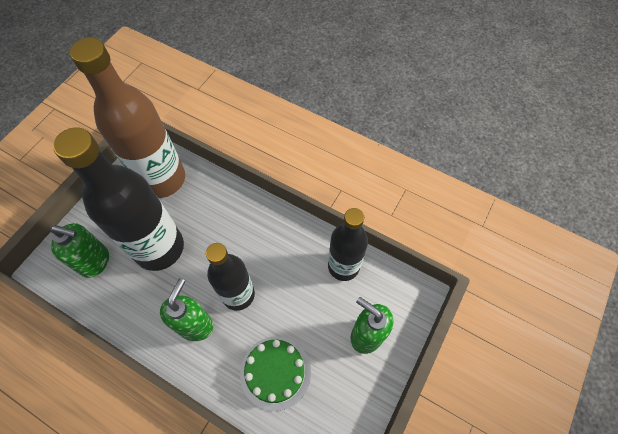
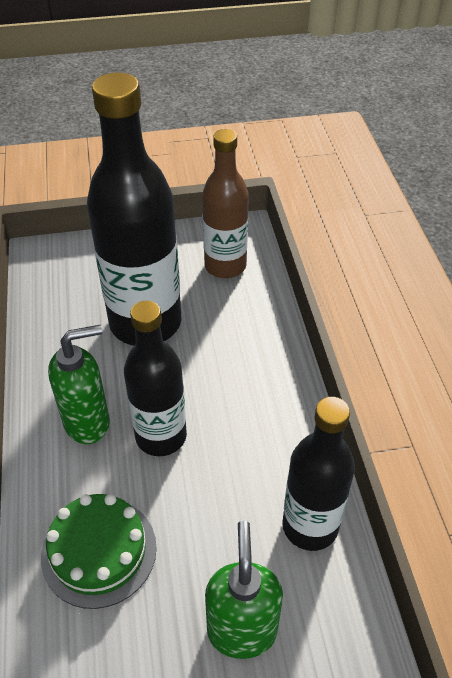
camera: 50 degrees right, 15 degrees down
green soap dispenser [50,223,109,278] -> none
brown bottle [70,37,185,198] -> brown bottle [202,129,249,278], size x0.62

